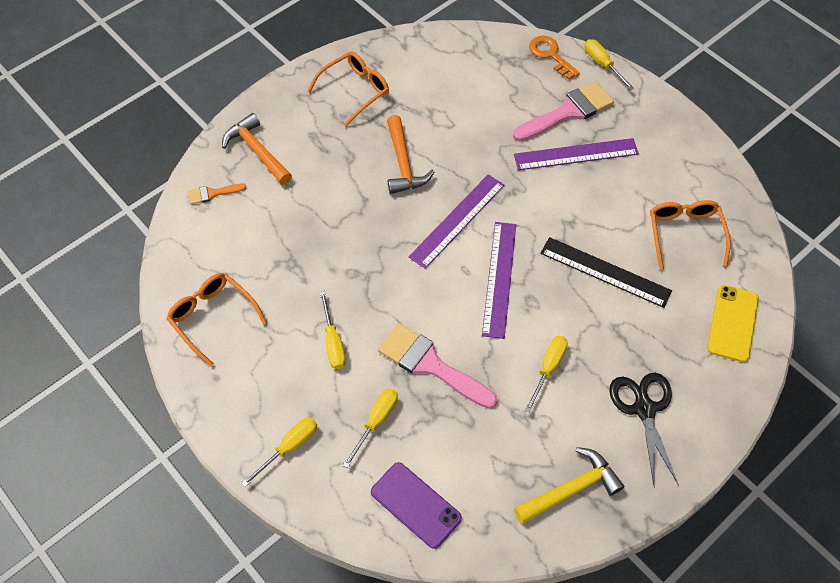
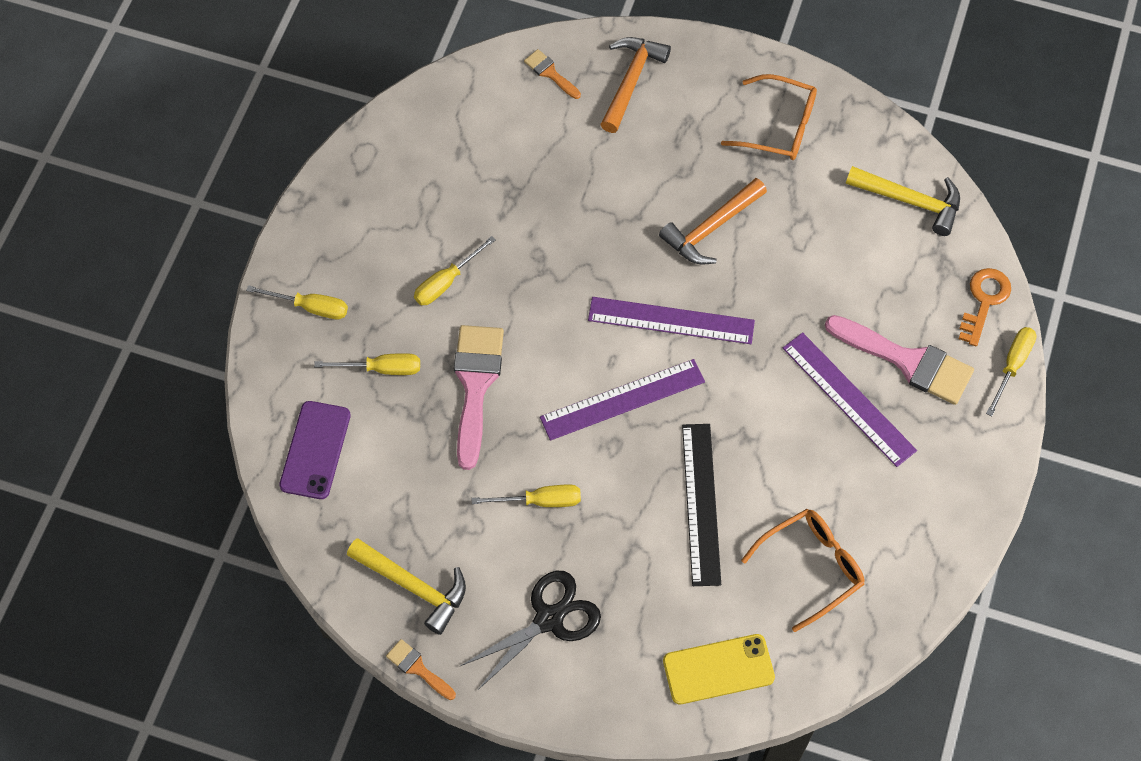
camera: 60 degrees right, 5 degrees up
orange glasses [167,273,267,367] -> none
none -> orange brush [386,639,456,700]
none -> yellow hammer [846,166,960,236]

